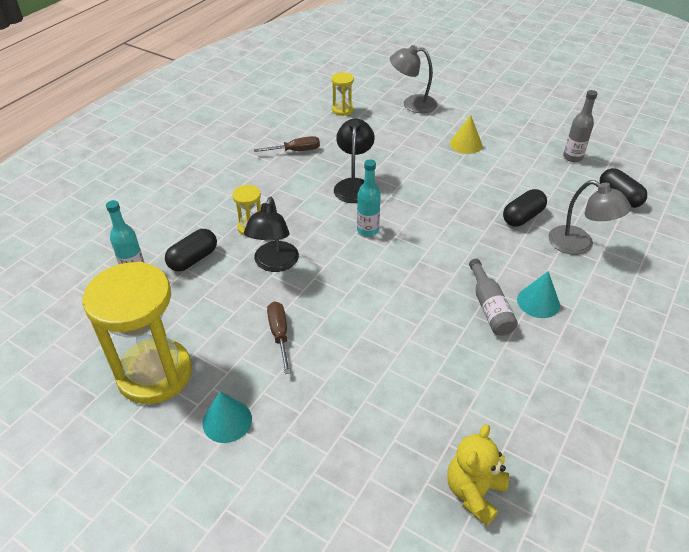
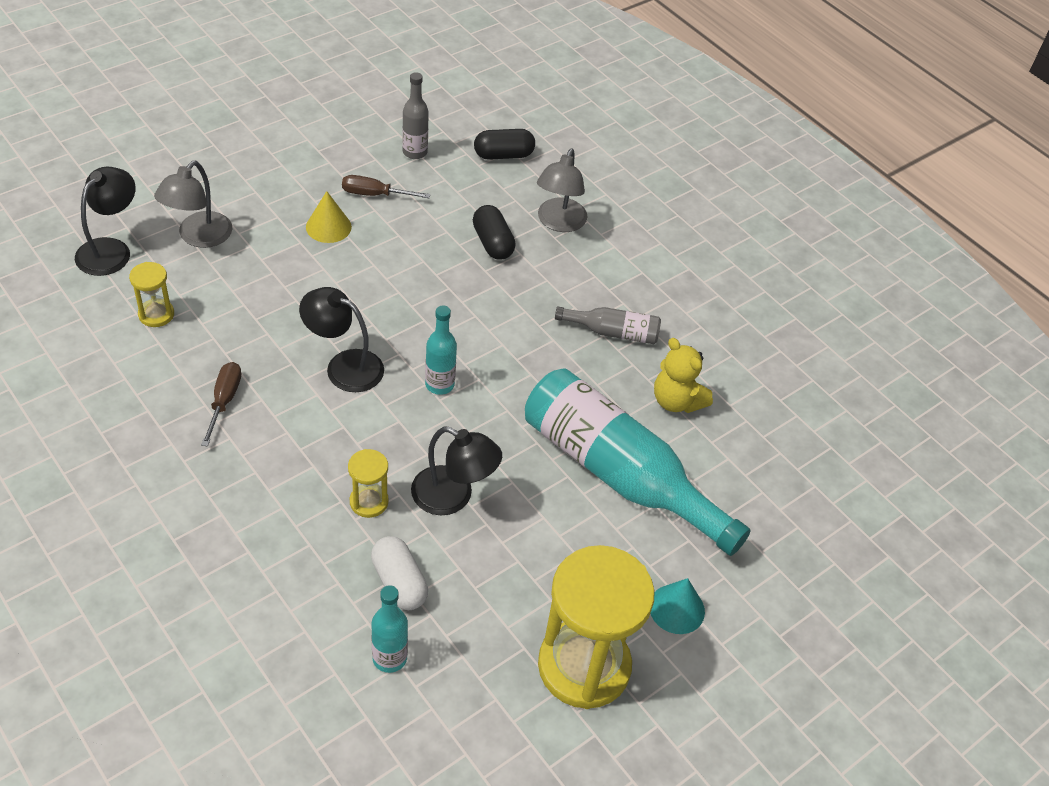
camera: 75 degrees left, 5 degrees up
black capsule [165,229,217,272] -> white capsule [371,536,428,610]
brown screwdriver [267,301,291,374] -> brown screwdriver moved to [342,175,430,198]
yellow teddy bear [447,424,509,526] -> yellow teddy bear moved to [654,338,713,413]
turquoise cone [517,271,560,318] -> none
grey lamp [548,180,631,255] -> grey lamp turned 135 degrees clockwise [537,149,587,232]
none -> black lamp [75,167,136,276]
none -> turquoise bottle [525,369,751,556]

